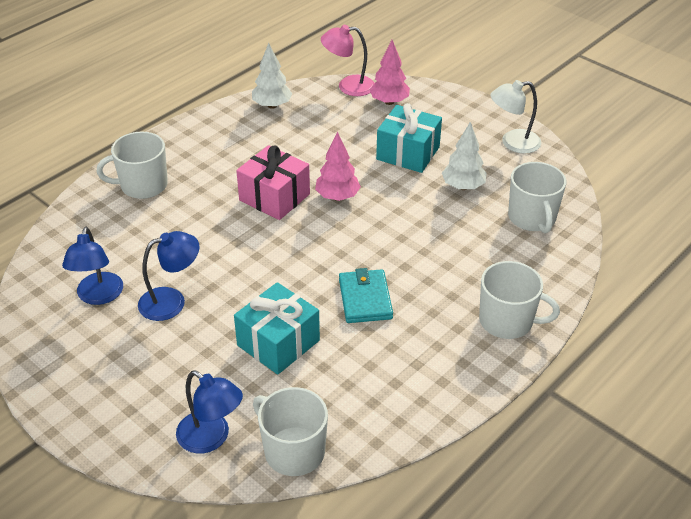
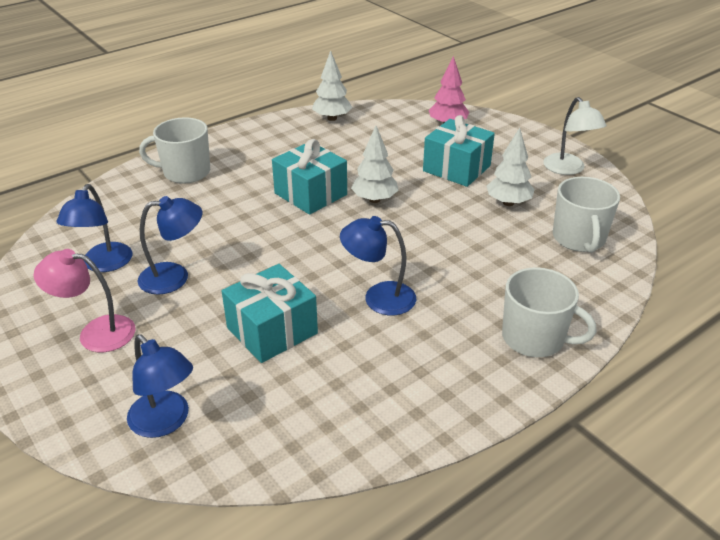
camera: 10 degrees right, 5 degrees down
pink gift [236,145,310,220] -> turquoise gift [272,139,347,215]
white mug [253,387,328,476] -> none
pink tree [315,131,361,201] -> white tree [351,125,398,203]
pink lamp [321,25,374,96] -> pink lamp moved to [34,249,135,352]
turquoise wallet [339,268,393,323] -> blue lamp [340,216,416,315]
white lamp [490,80,541,154] -> white lamp turned 105 degrees counterclockwise [543,97,607,175]

